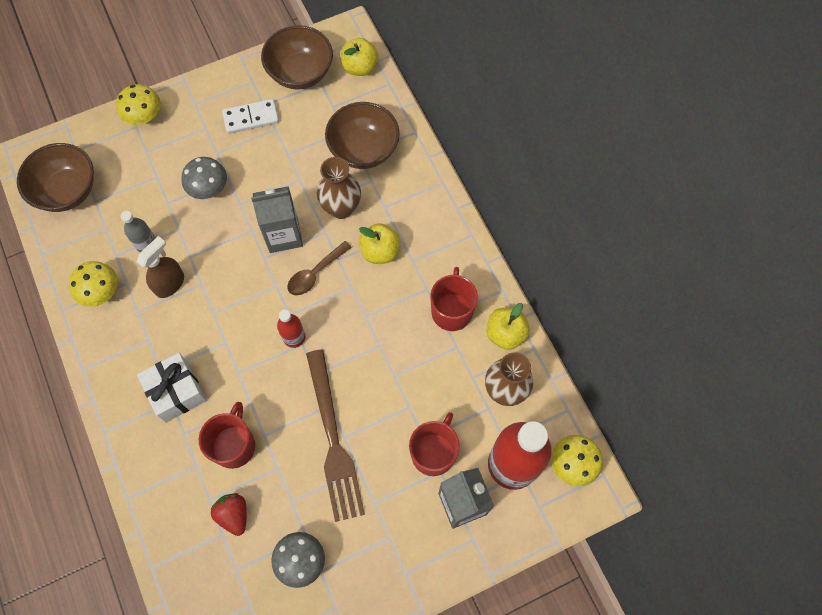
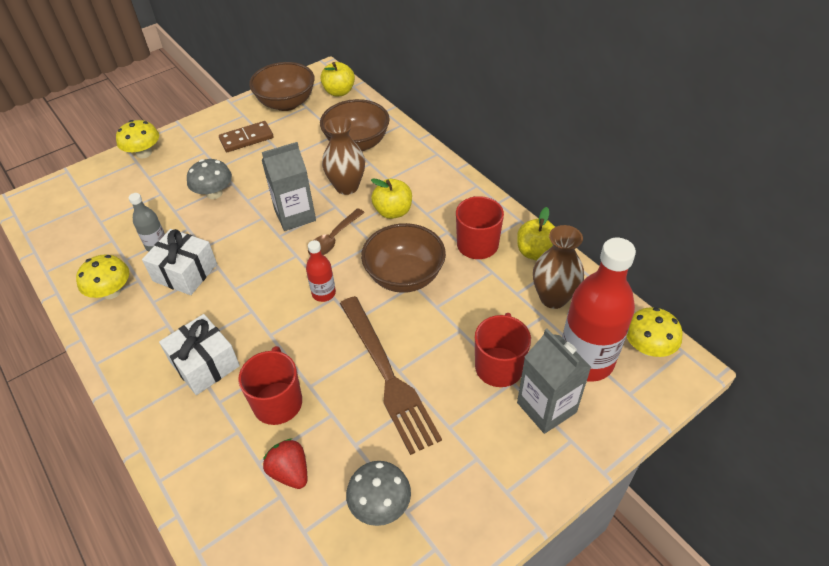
camera: 10 degrees left, 20 degrees down
brown bowl [17,143,94,212] -> brown bowl moved to [361,223,446,293]
brown spray bottle [137,236,184,298] -> white gift [142,229,217,295]
white domino [222,99,279,134] -> brown domino [219,121,274,152]

